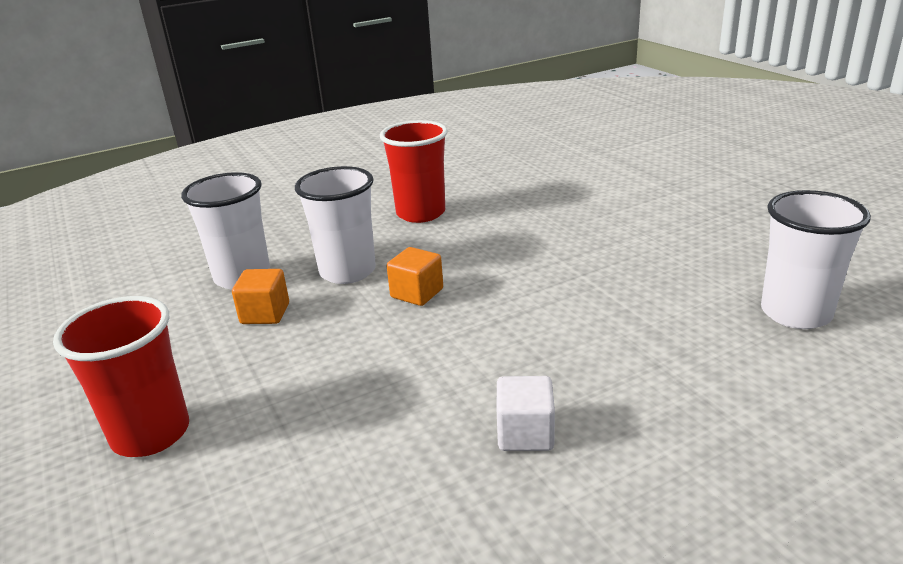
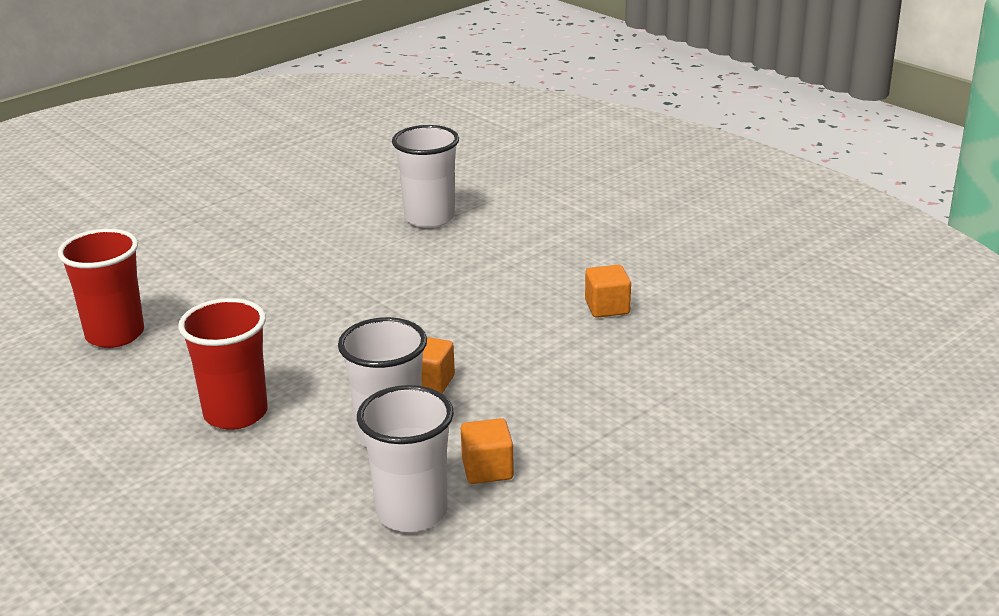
camera: 105 degrees left, 0 degrees up
red cup [53,296,189,457] -> red cup moved to [58,229,144,348]
white cube [497,376,555,451] -> orange cube [585,265,631,318]

